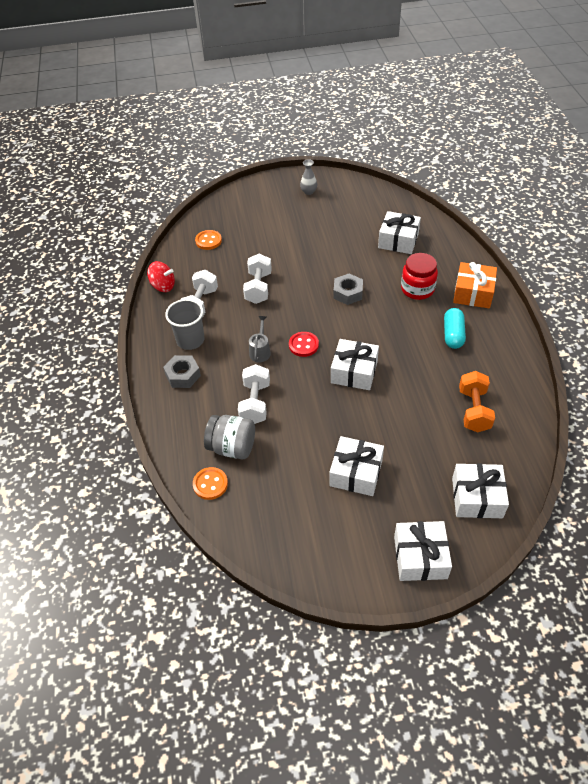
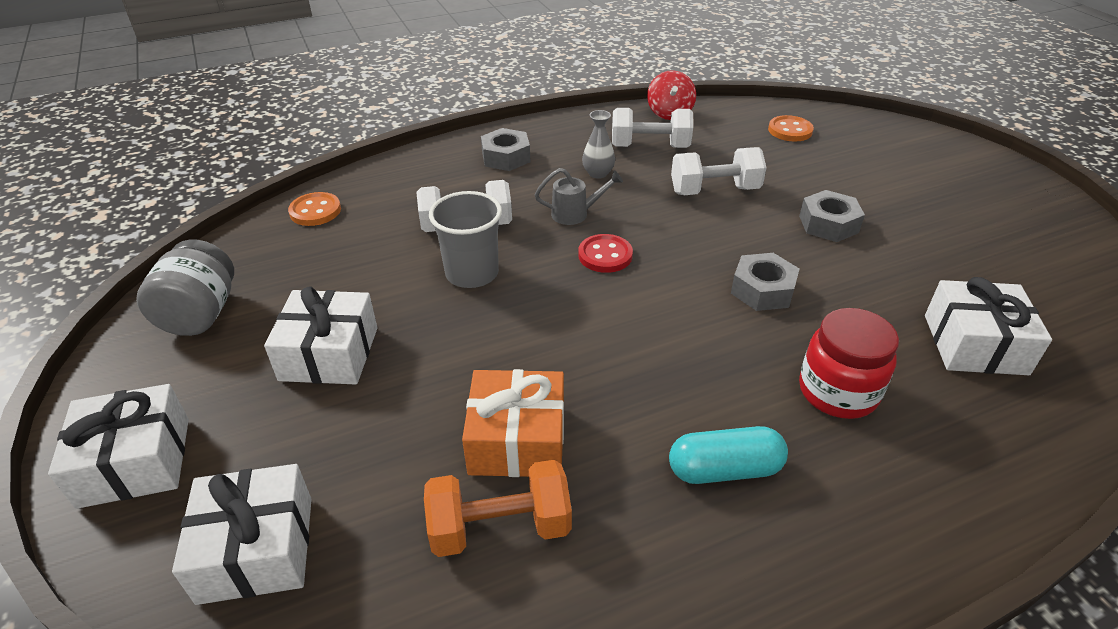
camera: 75 degrees right, 10 degrees down
grey cup [165,299,205,350] -> grey cup moved to [429,191,502,288]
grey jar [204,415,255,459] -> grey jar moved to [136,239,234,336]
grey vase [300,159,317,195] -> grey vase moved to [582,110,615,179]
white gift [331,339,379,390] -> none
orange gift [453,262,497,309] -> orange gift moved to [462,369,564,477]
none -> grey nut [799,190,865,242]

